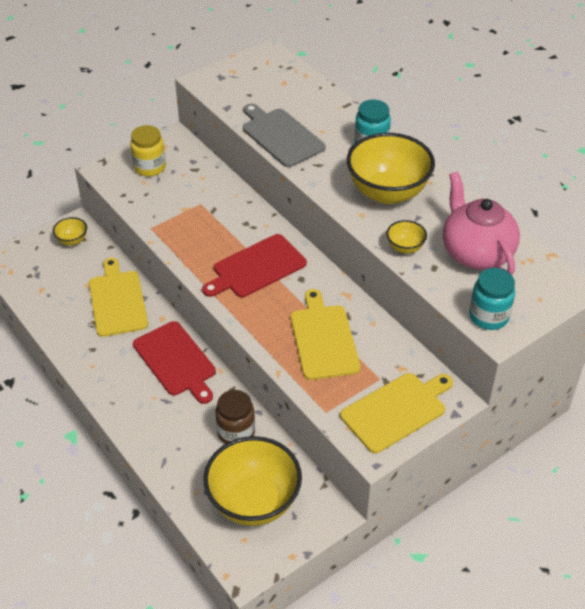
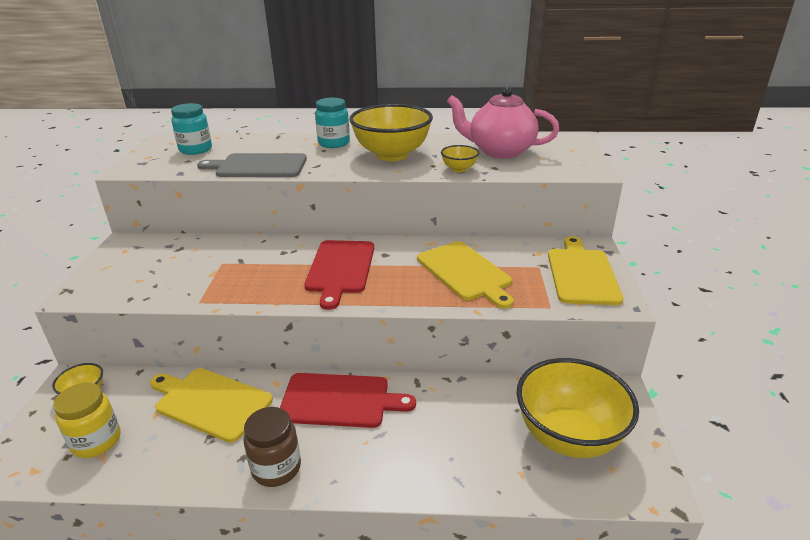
camera: 50 degrees left, 15 degrees down
yellow jar [130,125,166,176] -> yellow jar moved to [53,383,121,458]
brown jar [215,390,255,444] -> brown jar moved to [244,407,301,487]
yellow cutting board [291,289,360,380] -> yellow cutting board turned 150 degrees counterclockwise [417,241,514,309]
turquoise jar [469,268,515,330] -> turquoise jar moved to [171,103,212,155]

